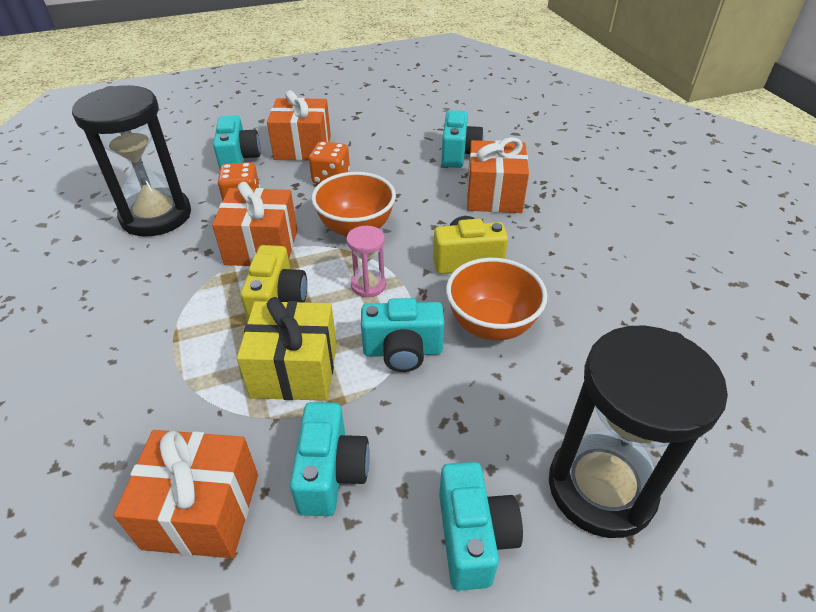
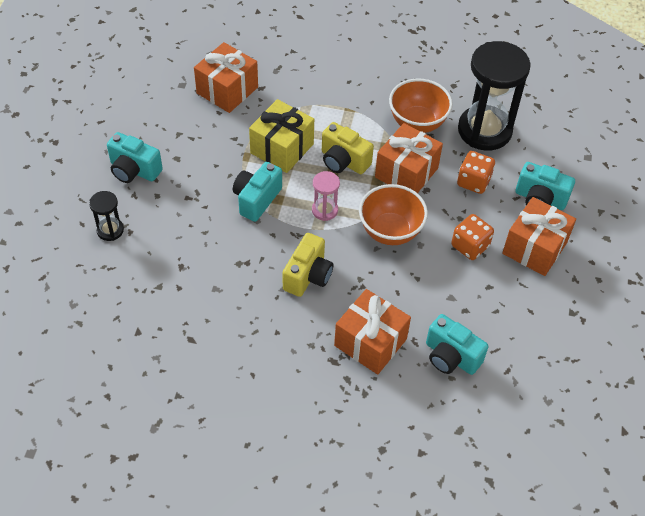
camera: 120 degrees right, 10 degrees up
turquoise camera [290,402,370,516] -> none
orange bowl [446,258,547,340] -> orange bowl moved to [389,79,453,133]
black hourglass [549,326,728,538] -> black hourglass [89,191,124,241], size x0.45

